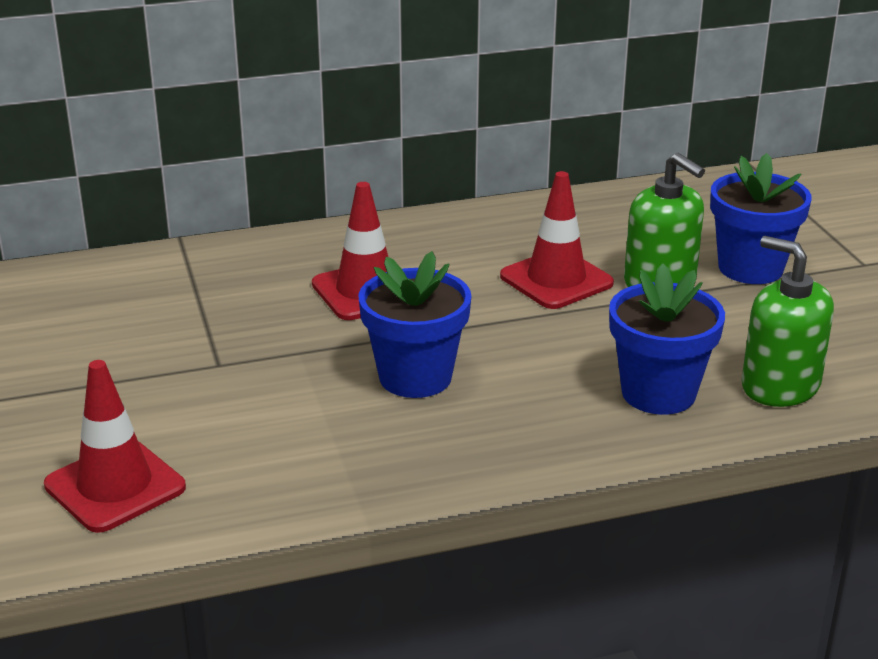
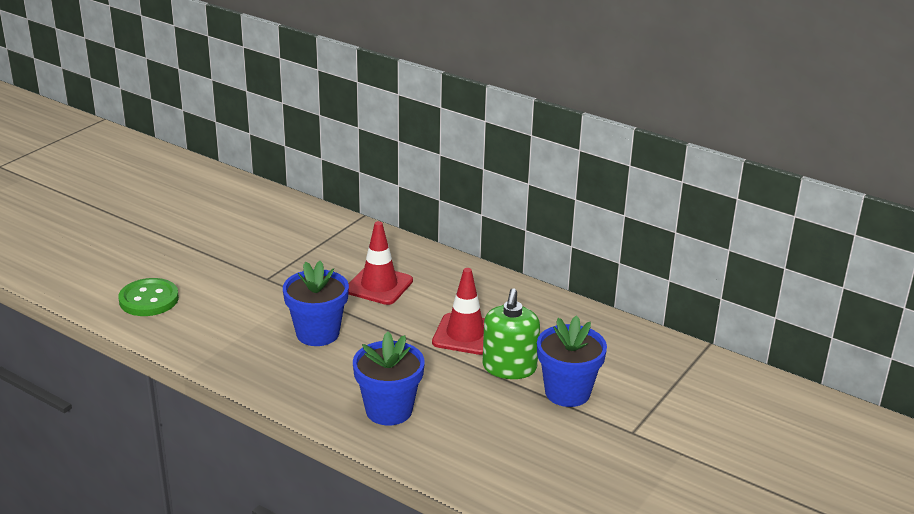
camera: 50 degrees right, 0 degrees up
red traffic cone [44,360,186,533] -> green button [119,278,179,316]
green soap dispenser [742,236,834,407] -> none

